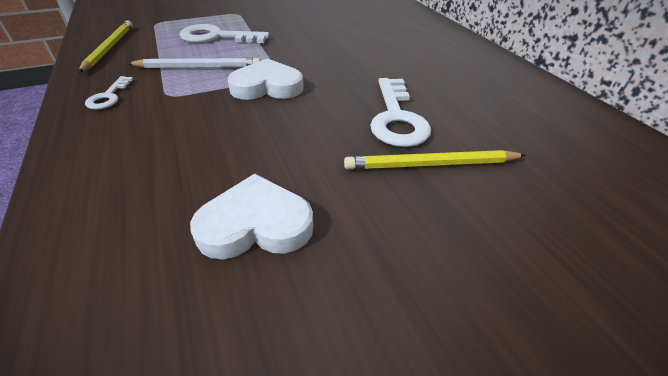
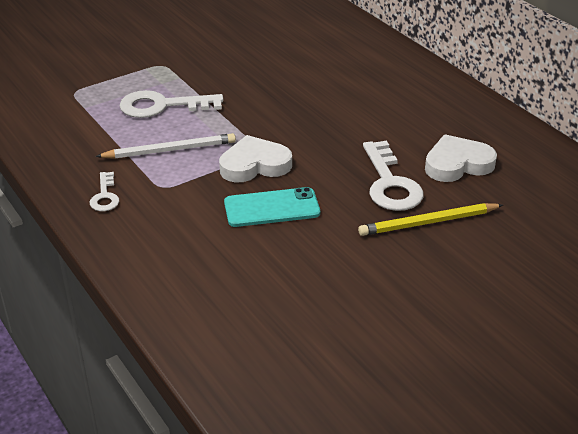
camera: 10 degrees left, 5 degrees down
yellow pencil [78,20,133,73] -> none
white heart [190,174,313,259] -> white heart moved to [425,134,497,182]
none -> turquoise phone [224,187,320,227]

